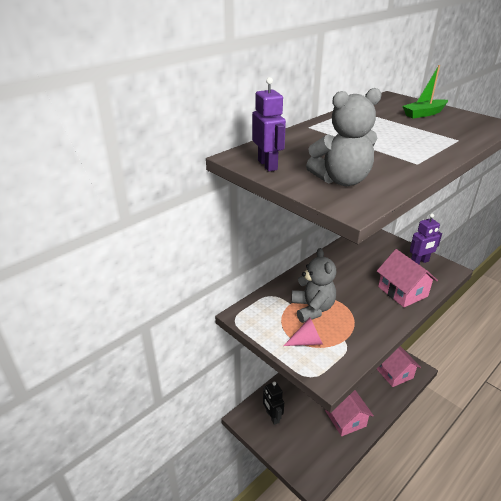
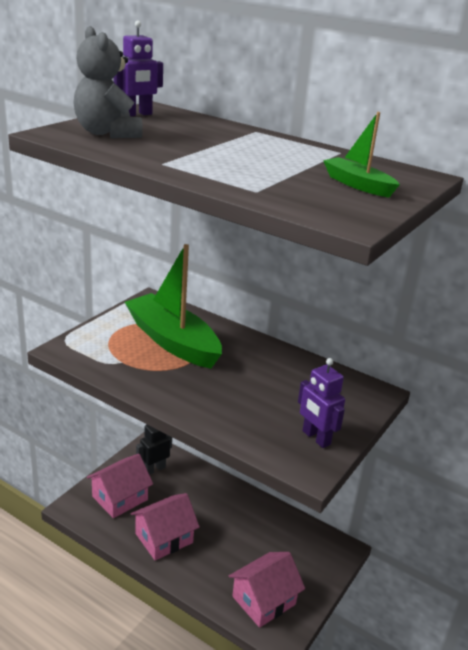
camera: 75 degrees right, 5 degrees down
pink cone [283,318,323,346] -> none
grey teddy bear [292,248,336,323] -> green boat [125,244,222,369]
pink house [377,249,438,307] -> pink house moved to [87,454,153,518]

